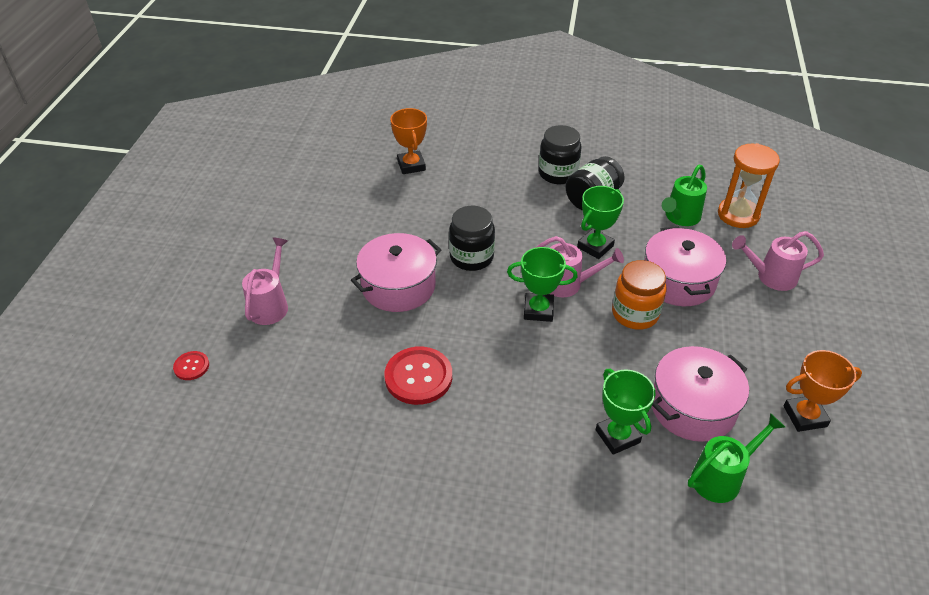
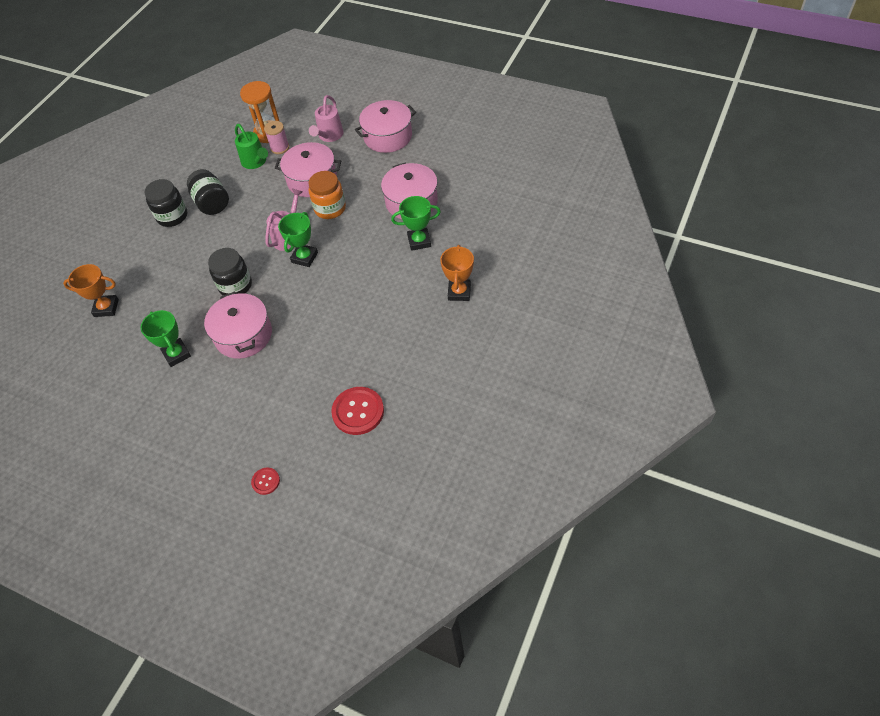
camera: 70 degrees left, 10 degrees up
pink watering can [242,237,288,325] -> none
red button [384,346,452,405] -> red button moved to [331,387,384,435]
green trophy [577,186,624,259] -> green trophy moved to [141,310,191,367]
green watering can [688,413,785,503] -> none
orange trophy [783,350,862,432] -> orange trophy moved to [440,245,474,301]
none -> pink spool [264,121,289,154]
none -> pink pot [355,100,416,153]

